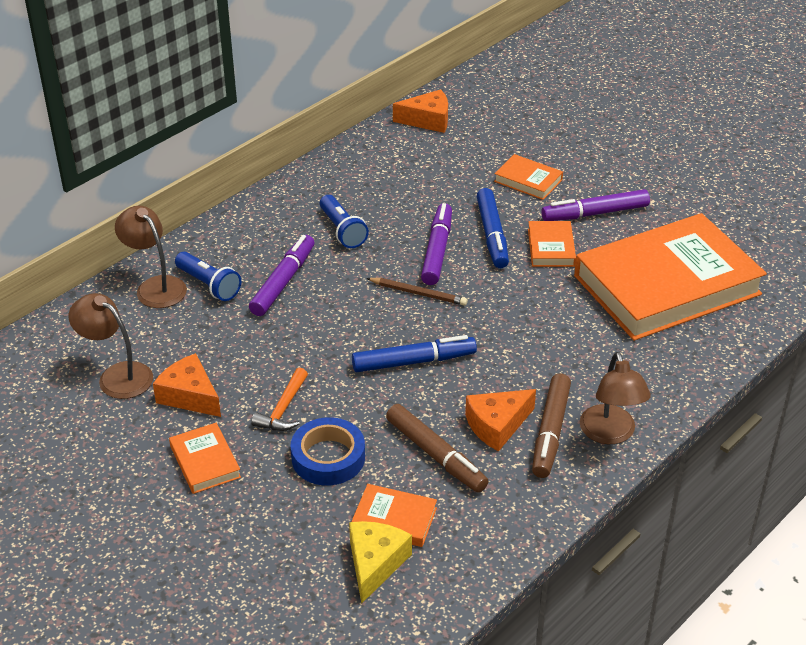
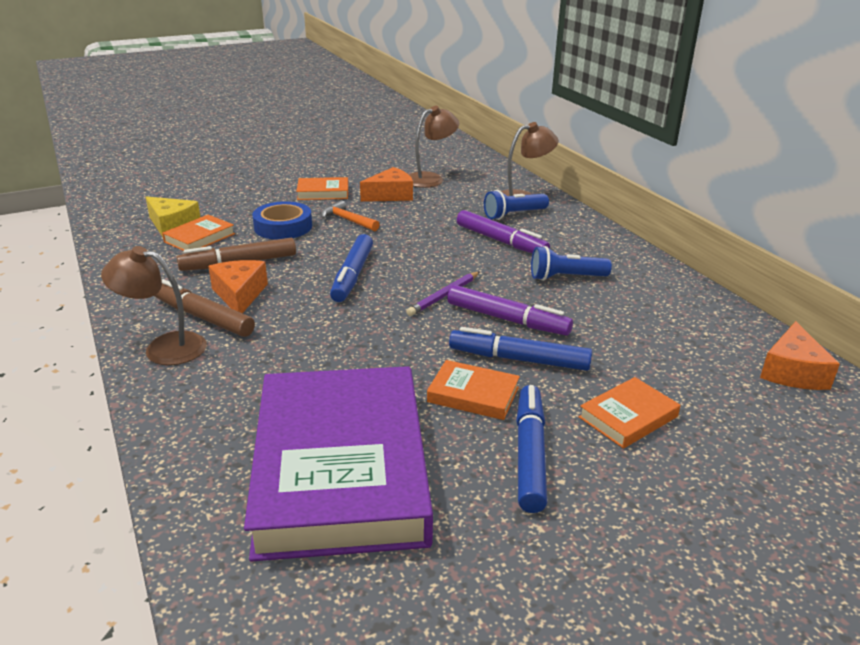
camera: 110 degrees right, 10 degrees down
brown pencil [366,278,468,306] -> purple pencil [406,272,479,316]
purple marker [541,189,650,221] -> blue marker [516,385,547,513]
orange book [574,213,767,341] -> purple book [244,366,433,562]

